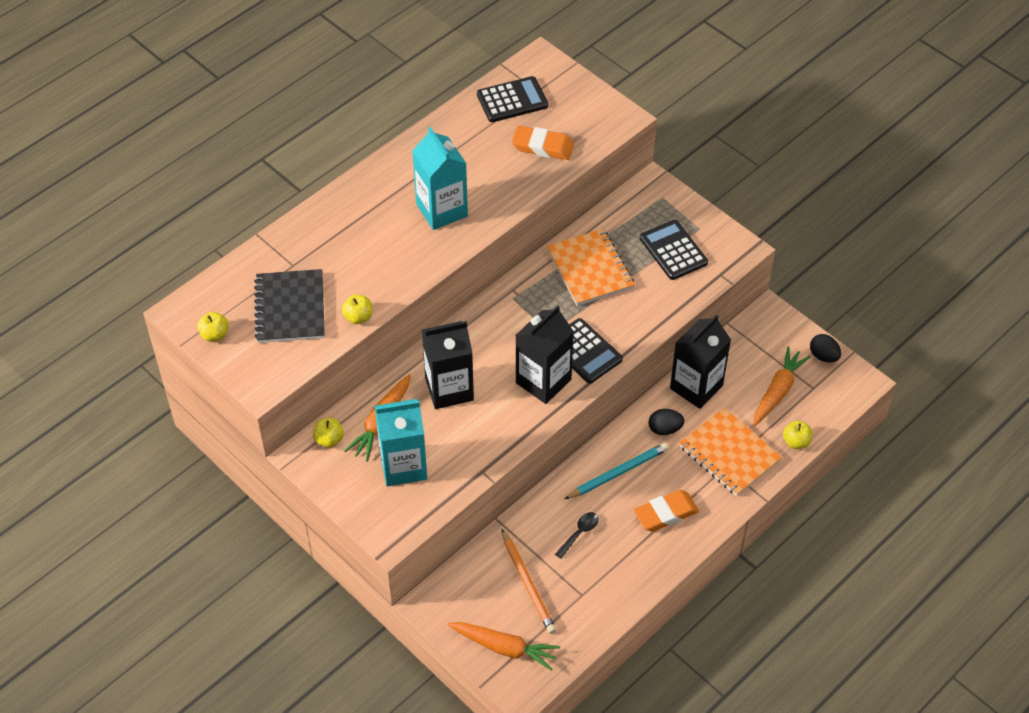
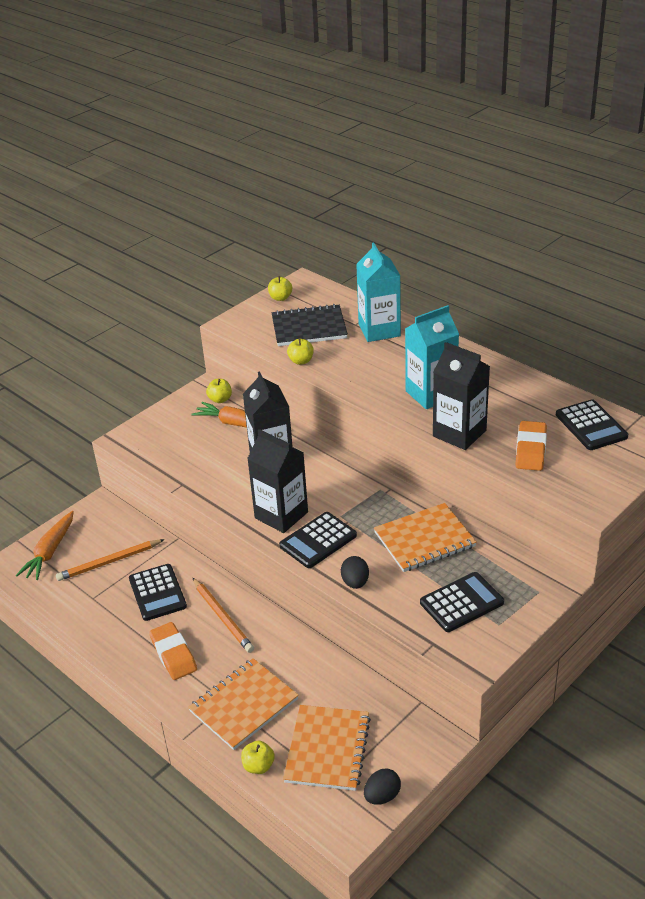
camera: 90 degrees right, 15 degrees down
turquoise carton [375,399,427,486] -> turquoise carton moved to [356,242,401,342]
black spoon [555,512,599,559] -> black calculator [129,564,187,621]
turquoise pencil [564,443,668,499] -> orange pencil [193,578,254,653]
black egg [649,409,684,435] -> black egg moved to [341,556,369,589]
black carton [670,314,731,409] -> black carton moved to [433,342,490,450]
orange carrot [753,346,810,426] -> orange notebook [283,705,371,791]

